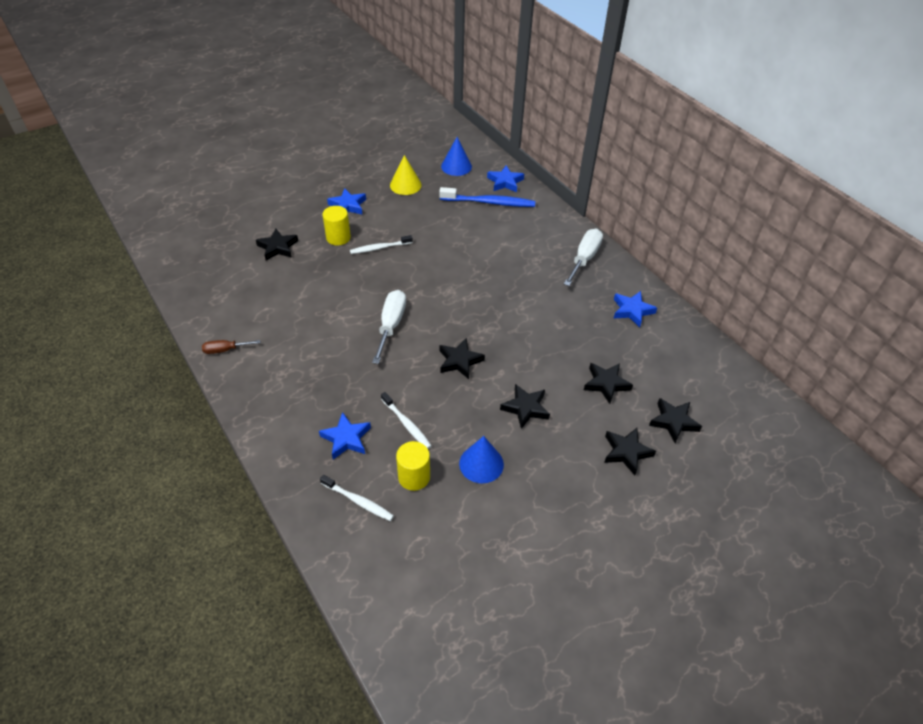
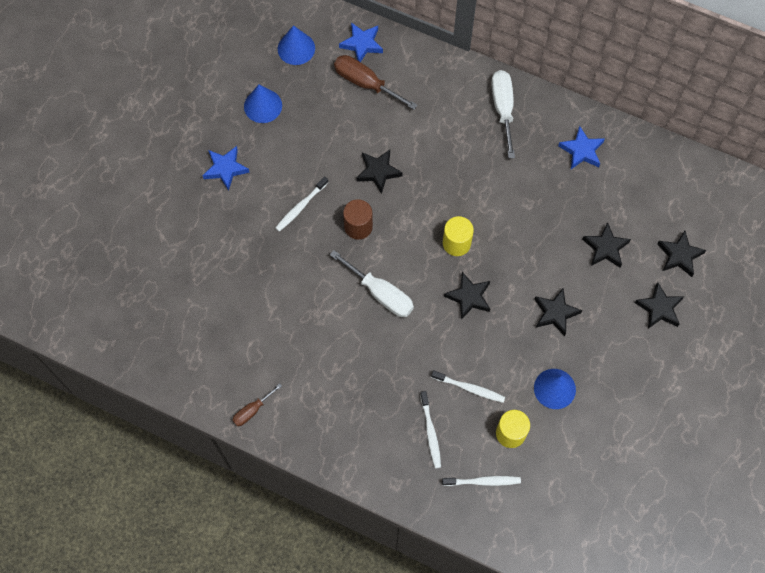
camera: 30 degrees left, 20 degrees up
black star [256,229,298,261] -> black star moved to [356,150,403,194]
blue star [319,412,371,459] -> white toothbrush [420,391,441,469]
yellow cylinder [322,206,351,245] -> yellow cylinder moved to [443,216,474,256]
white screwdriver [372,290,406,364] -> white screwdriver turned 150 degrees clockwise [330,250,414,317]
yellow cone [390,155,422,195] -> blue cone [244,85,282,123]
blue toothbrush [439,187,535,207] -> brown screwdriver [334,55,417,110]
none -> brown cylinder [343,199,373,239]

